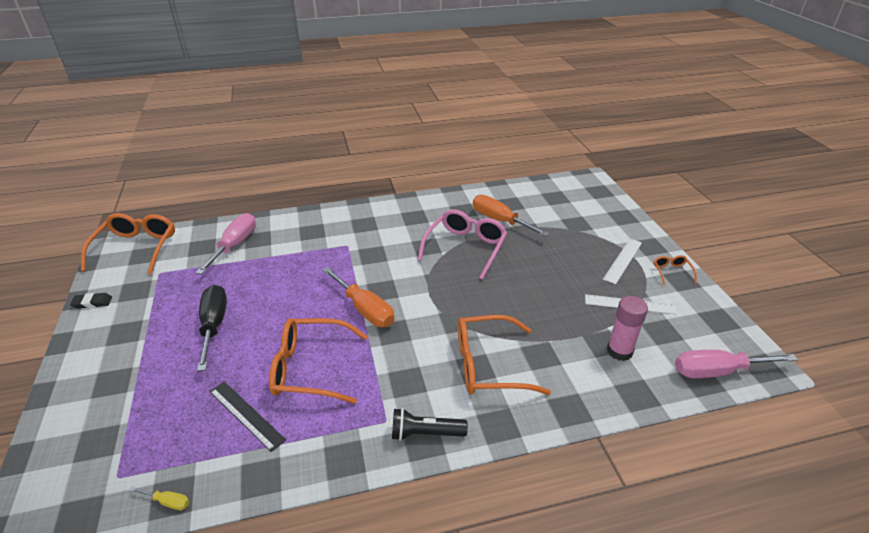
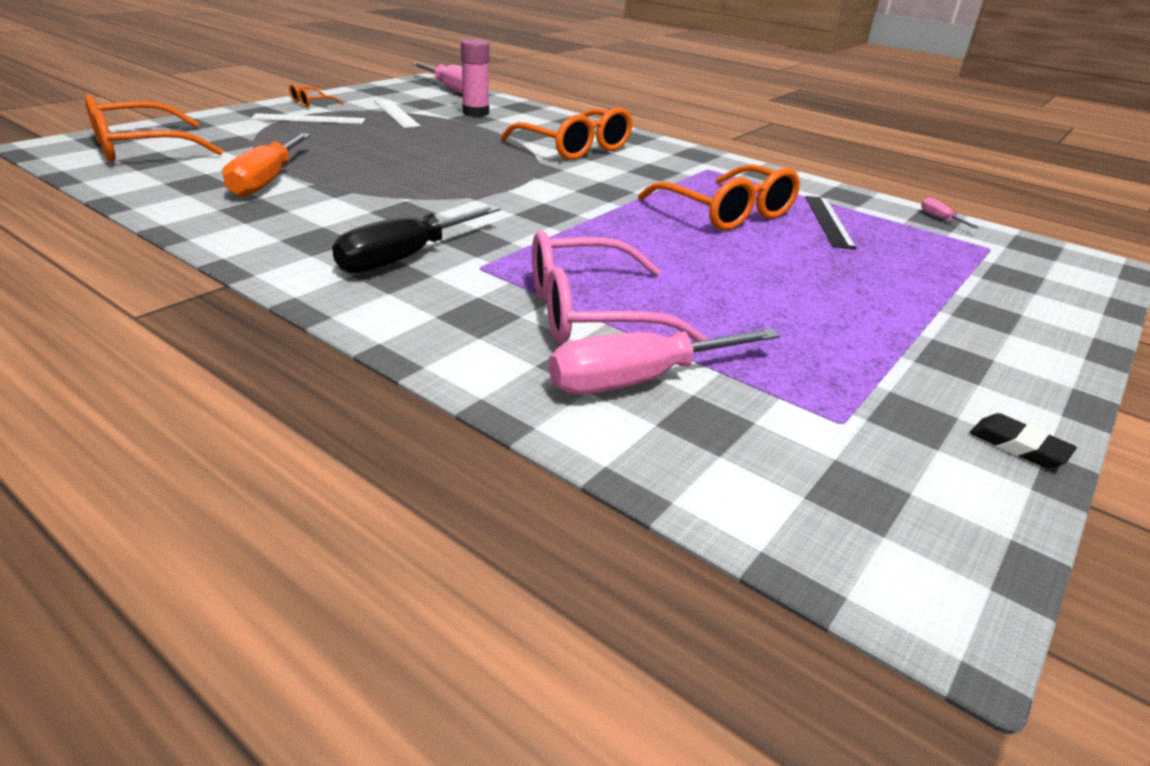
camera: 130 degrees left, 5 degrees down
orange glasses [81,213,175,274] -> orange glasses moved to [85,94,223,162]
yellow screwdriver [130,487,189,510] -> pink screwdriver [921,198,979,228]
black screwdriver [197,285,227,371] -> black screwdriver moved to [332,205,501,274]
orange screwdriver [323,267,394,327] -> none
black flashlight [392,408,468,441] -> none
pink glasses [418,209,507,280] -> pink glasses moved to [532,230,708,344]

